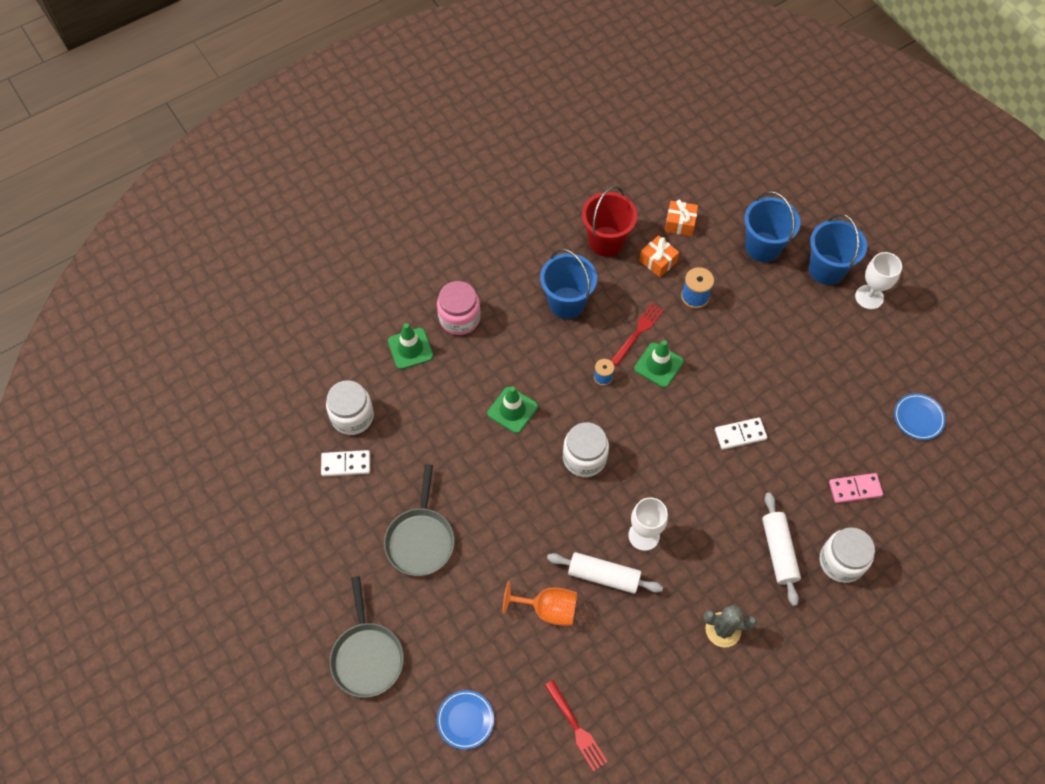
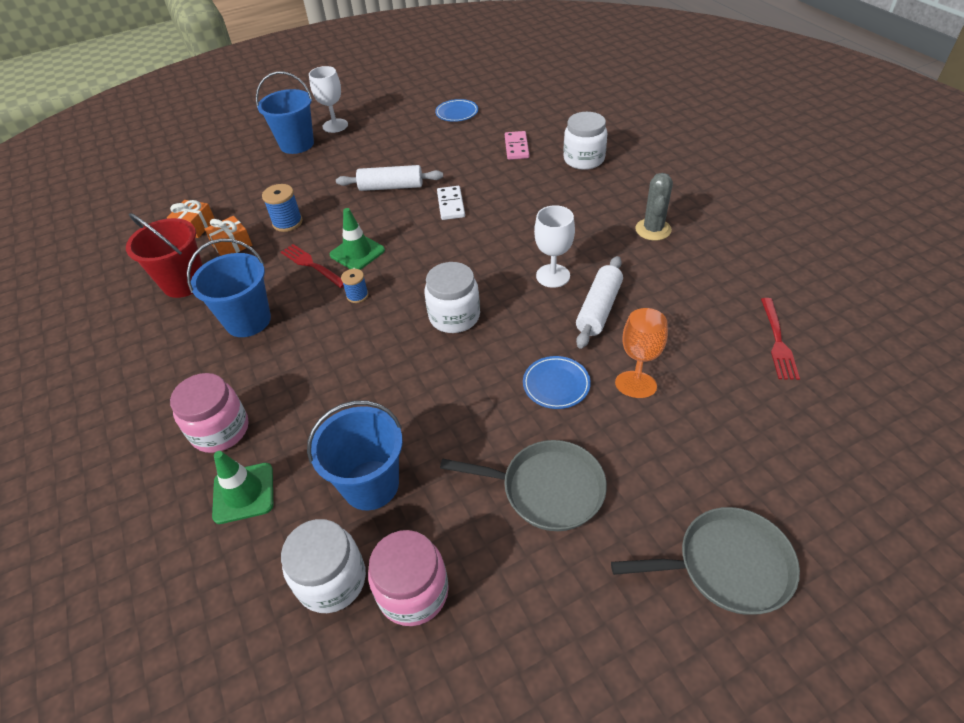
camera: 80 degrees left, 15 degrees down
white domino [321,450,370,477] -> pink jar [368,530,449,626]
blue plate [437,690,494,749] -> blue plate moved to [523,356,591,409]
green traffic cone [487,386,538,433] -> none
red fork [544,680,607,771] -> red fork turned 120 degrees clockwise [761,298,800,380]
blue bucket [744,191,801,262] -> blue bucket moved to [307,401,403,511]
white rolling pin [762,492,801,606] -> white rolling pin moved to [336,165,443,191]

